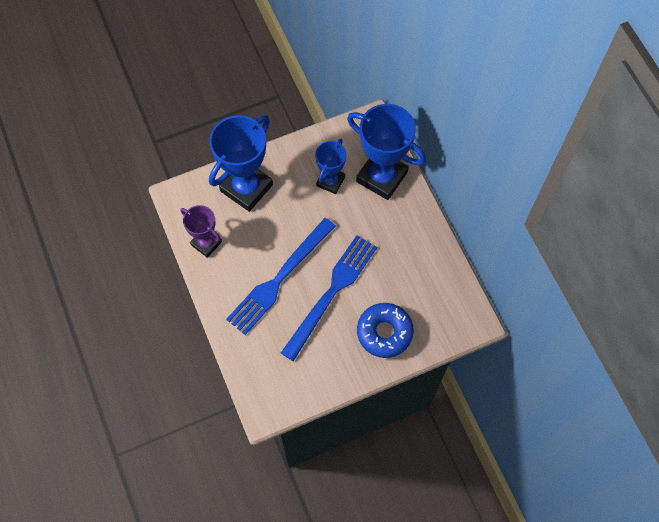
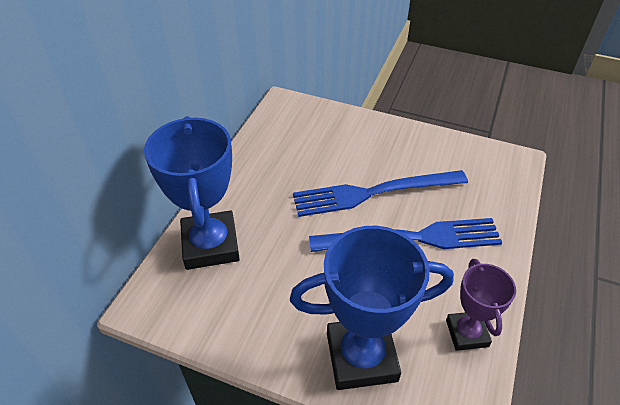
camera: 135 degrees left, 20 degrees down
blue trophy [315,139,346,194] -> none
blue donut [357,303,414,358] -> none

